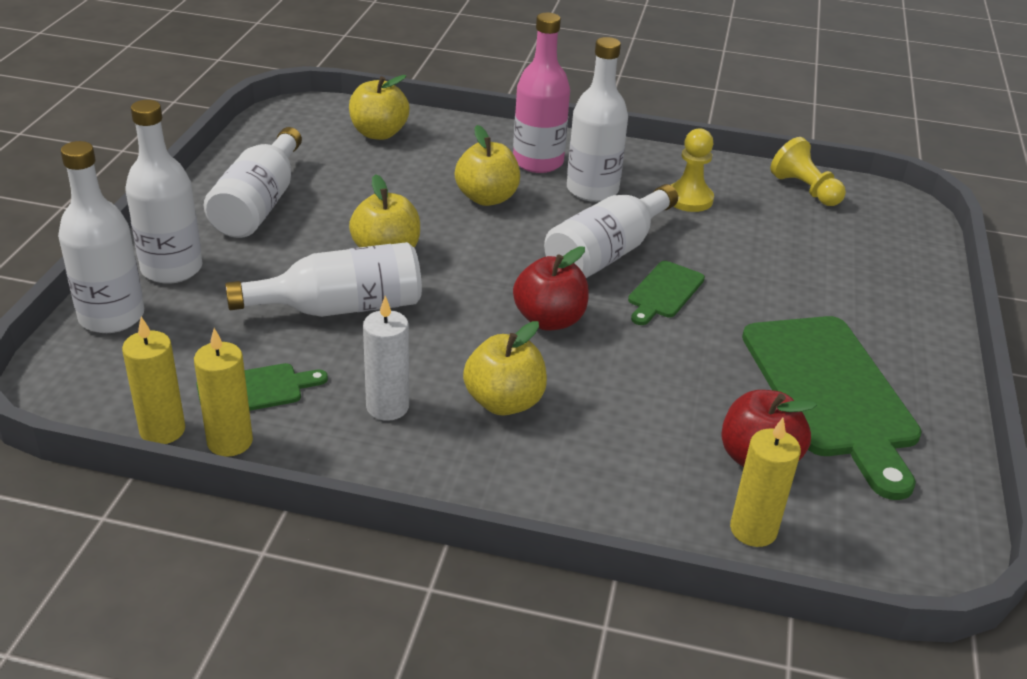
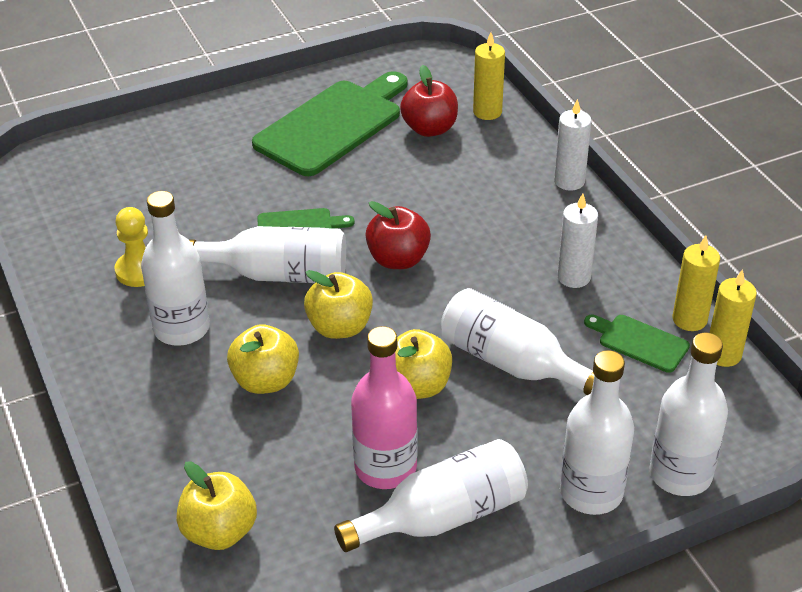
camera: 125 degrees left, 5 degrees up
yellow apple [463,321,547,415] -> yellow apple moved to [304,270,373,339]
pink bottle [513,13,570,173] -> pink bottle moved to [351,326,417,489]
yellow pawn [770,137,846,206] -> none
none -> white candle [554,99,592,191]

